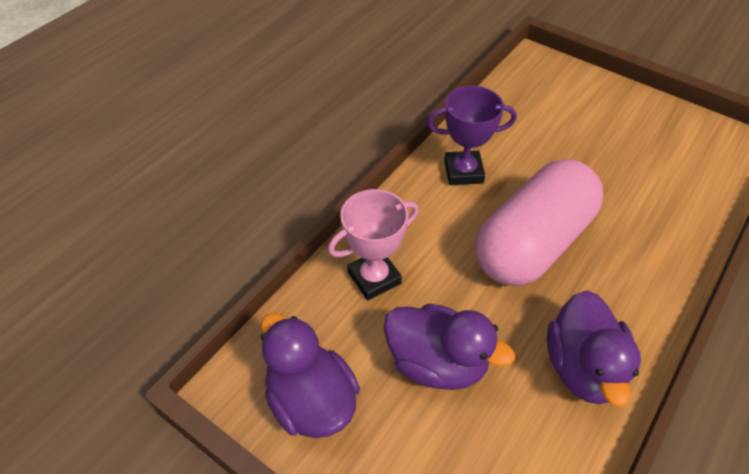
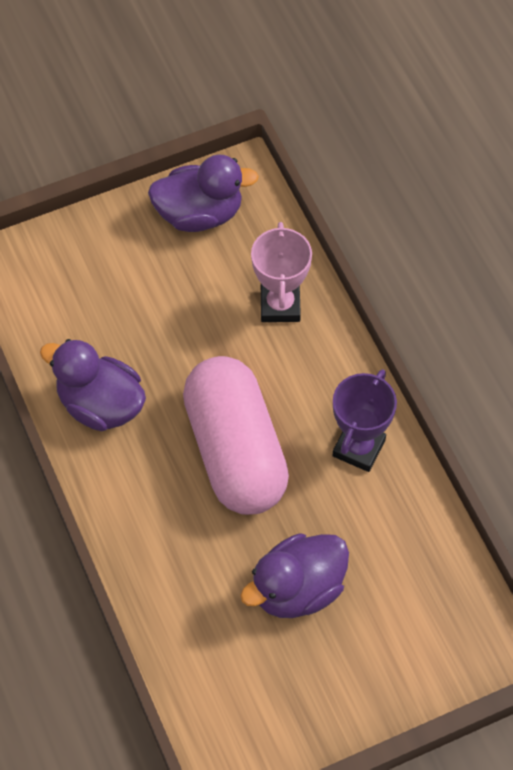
camera: 120 degrees right, 10 degrees up
purple duck [384,304,515,390] -> purple duck moved to [240,533,349,618]

